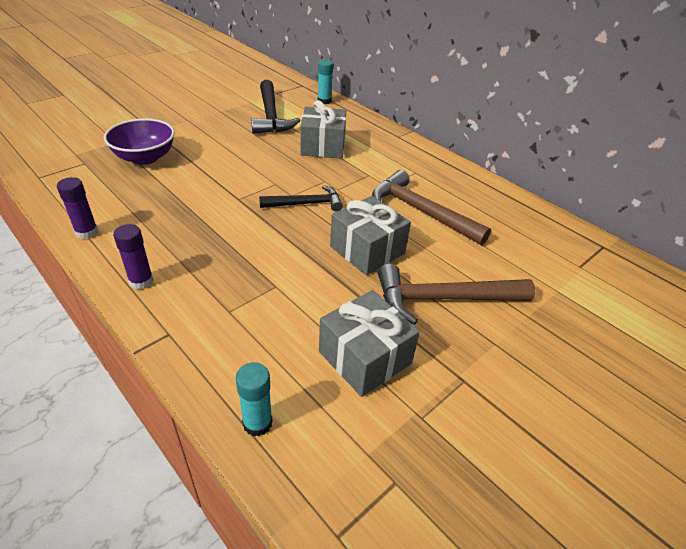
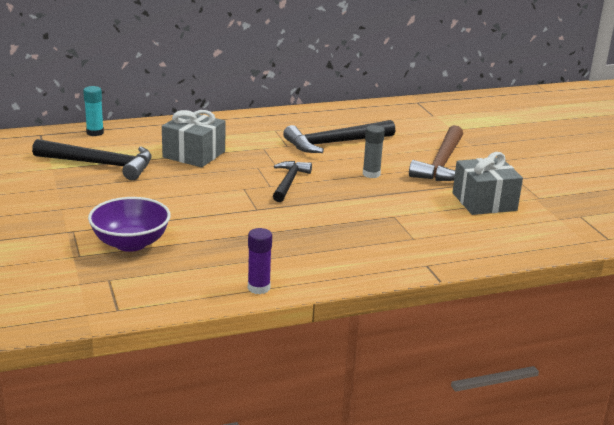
camera: 65 degrees left, 15 degrees down
purple glue stick [113,224,154,290] -> none
turquoise glue stick [236,362,273,437] -> none
grey gift [330,196,411,275] -> grey glue stick [363,125,385,178]
brown hammer [372,170,491,245] -> black hammer [283,120,395,153]

